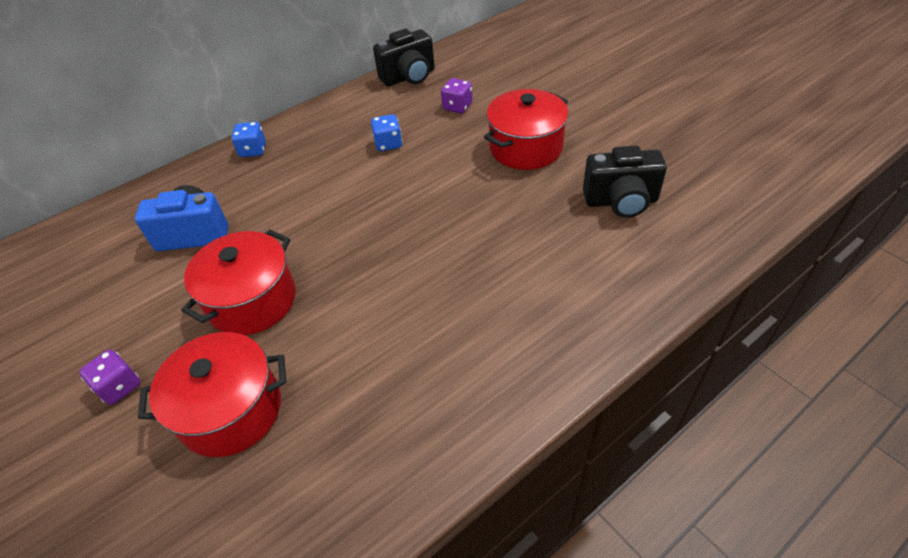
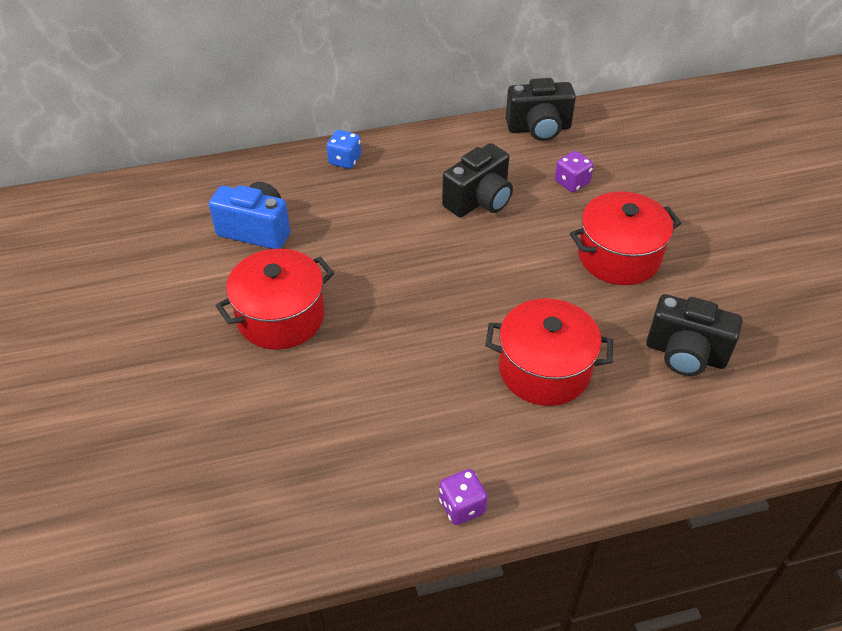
camera: 20 degrees right, 0 degrees up
purple dice [79,350,140,405] -> purple dice moved to [439,469,488,525]
red pot [138,332,286,457] -> red pot moved to [485,298,613,406]
blue dice [371,114,402,151] -> black camera [442,143,513,217]

